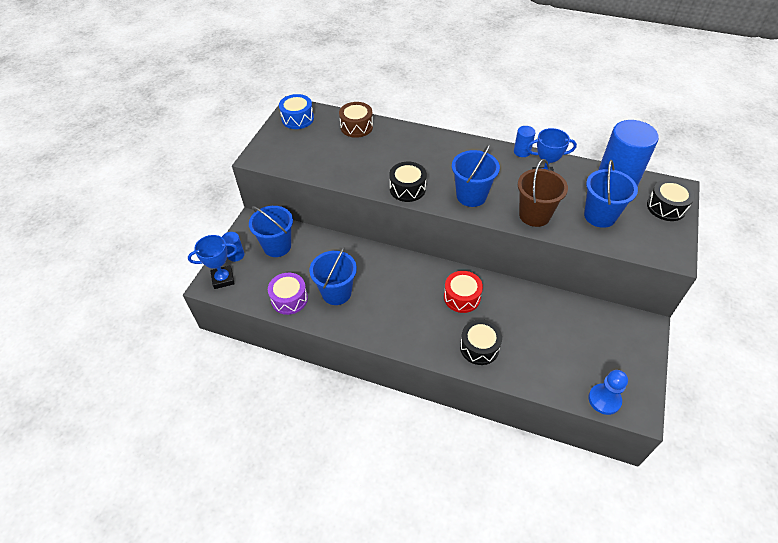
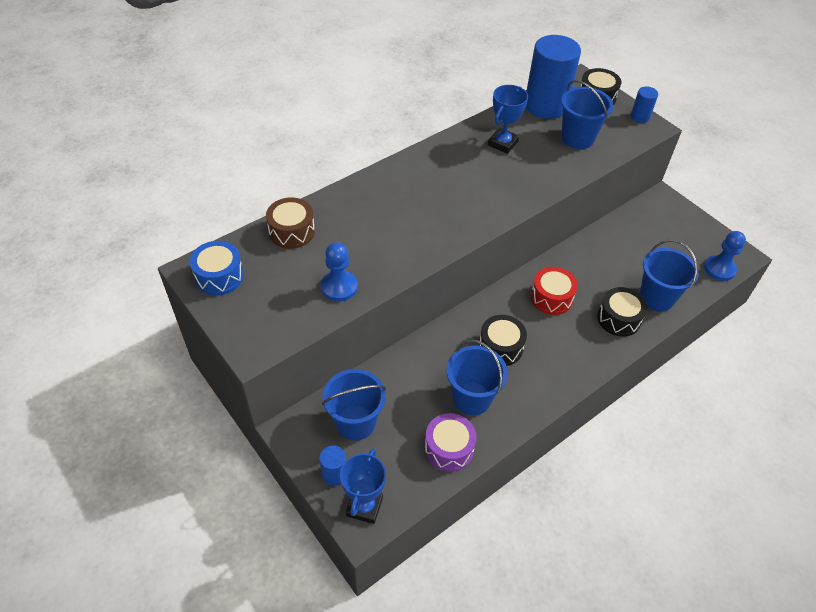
camera: 60 degrees left, 0 degrees up
black drum [389,162,427,202] -> black drum moved to [479,315,527,366]
blue bucket [452,144,500,207] -> blue bucket moved to [640,240,699,312]
blue cylinder [514,126,536,157] -> blue cylinder moved to [631,87,658,123]
brown bucket [518,159,568,227] -> none
none -> blue pawn [321,242,358,302]

